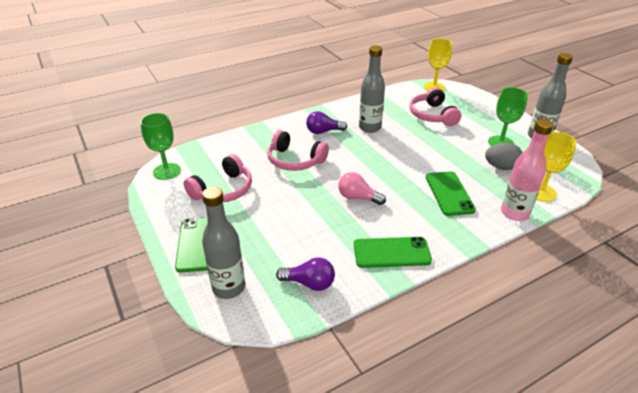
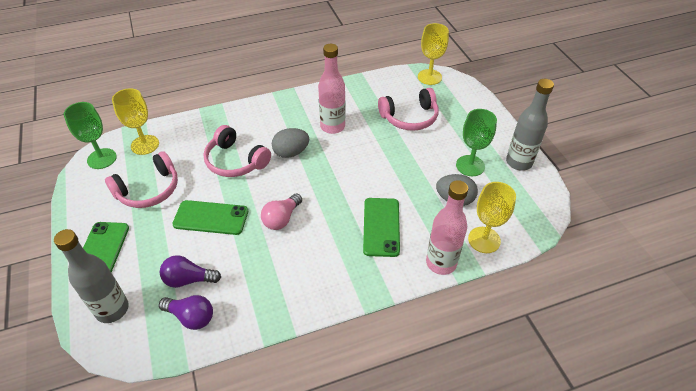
camera: 10 degrees right, 10 degrees up
purple light bulb [306,111,347,134] -> purple light bulb moved to [160,255,221,288]
pink light bulb [338,172,386,205] -> pink light bulb turned 90 degrees counterclockwise [261,194,302,230]
green phone [354,237,432,268] -> green phone moved to [172,200,248,235]
grey bottle [359,46,385,133] -> pink bottle [318,44,346,134]
pink headphones [409,87,461,126] -> pink headphones turned 105 degrees counterclockwise [378,88,439,131]
none -> yellow goblet [112,88,159,155]
none -> grey egg [272,128,309,158]

